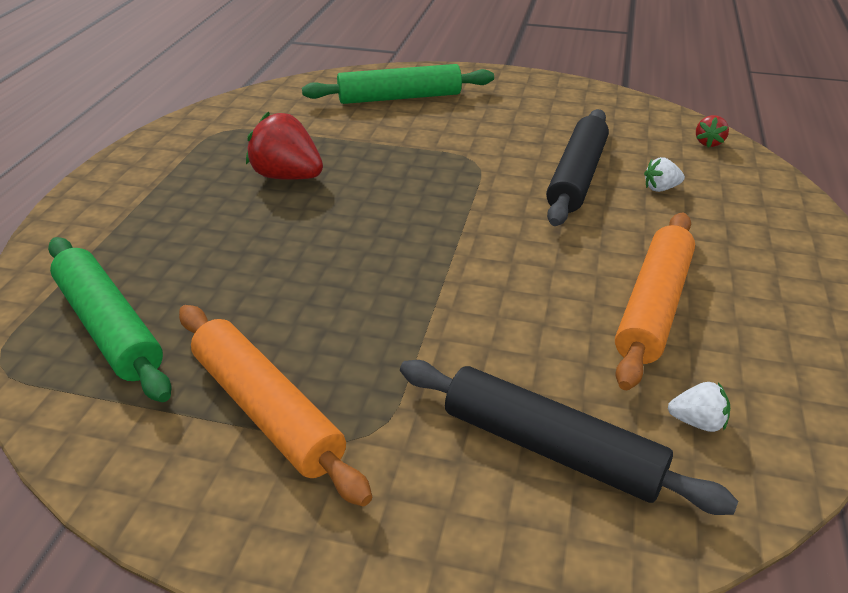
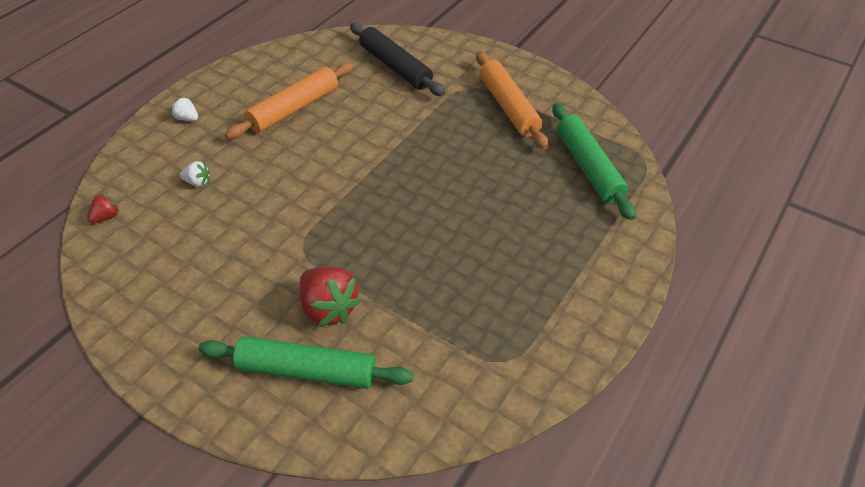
camera: 160 degrees left, 10 degrees up
red strawberry [246,111,323,180] -> red strawberry moved to [299,267,362,327]
black rolling pin [546,109,609,226] -> none
white strawberry [668,382,730,432] -> white strawberry moved to [171,97,198,121]

